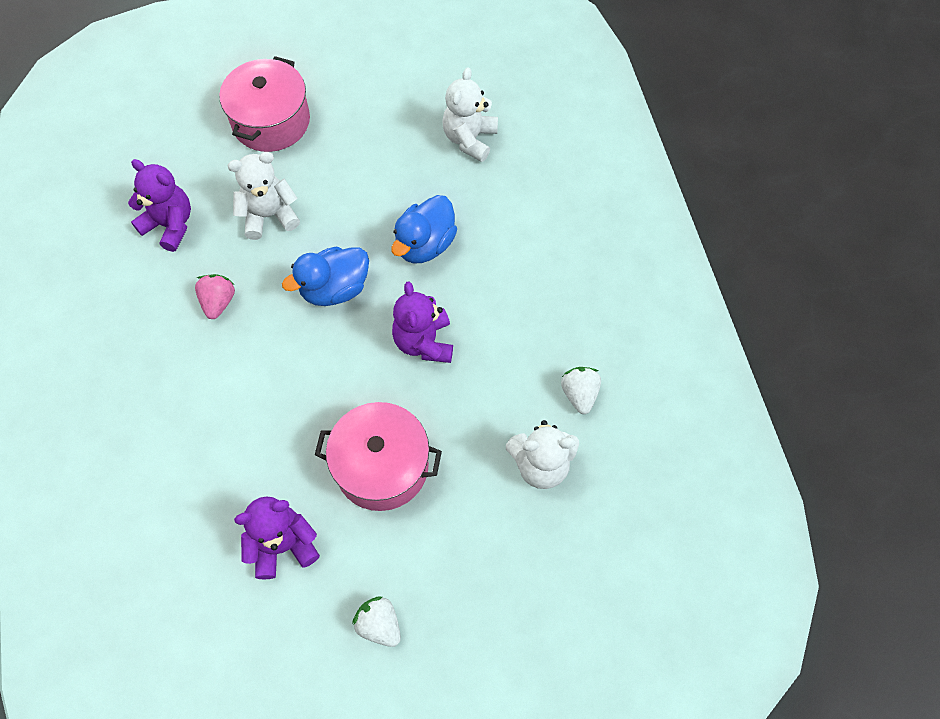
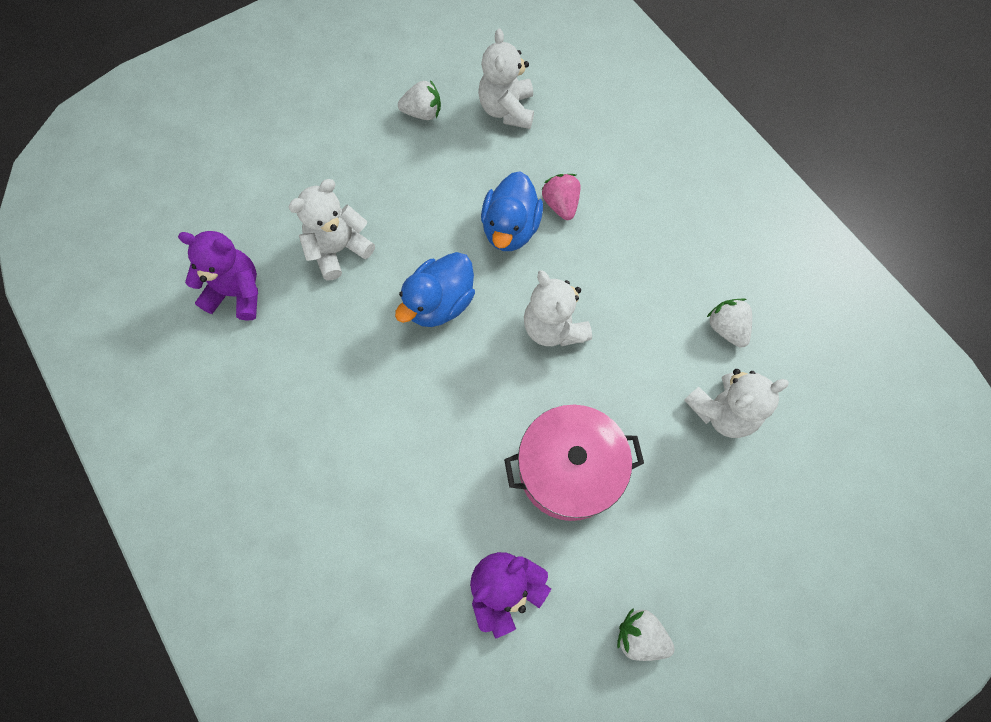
camera: 20 degrees left, 5 degrees up
pink strawberry [195,274,235,319] -> pink strawberry moved to [541,174,581,220]
pink pot [219,56,310,152] -> none
purple teddy bear [392,281,453,363] -> white teddy bear [524,270,592,346]
none -> white strawberry [398,80,441,120]

